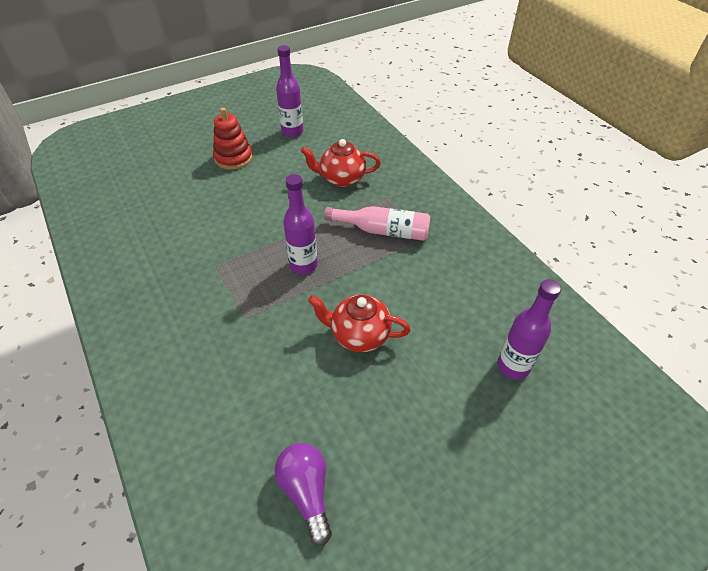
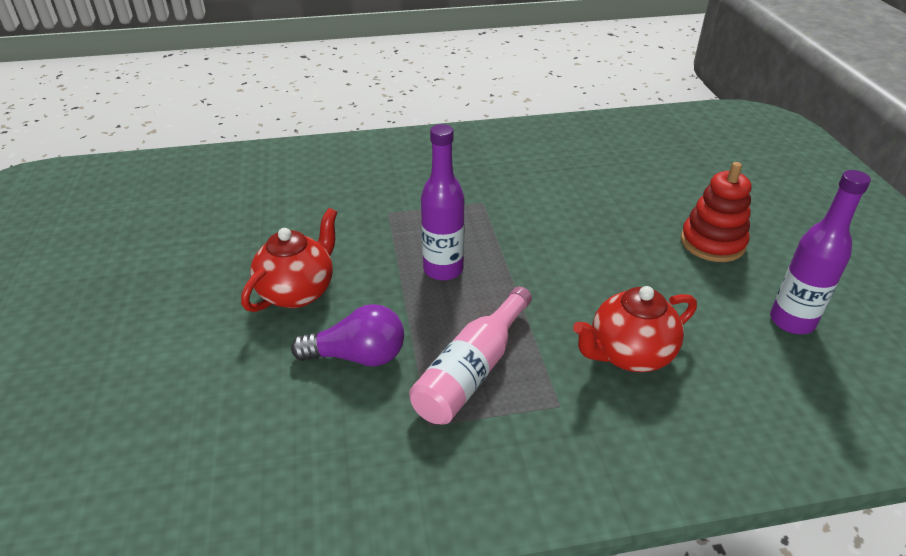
camera: 110 degrees right, 10 degrees down
purple light bulb [275,443,332,546] -> purple light bulb moved to [291,304,404,366]
red teapot [301,139,381,187] -> red teapot turned 135 degrees counterclockwise [573,286,697,372]
purple bottle [497,279,561,380] -> none

